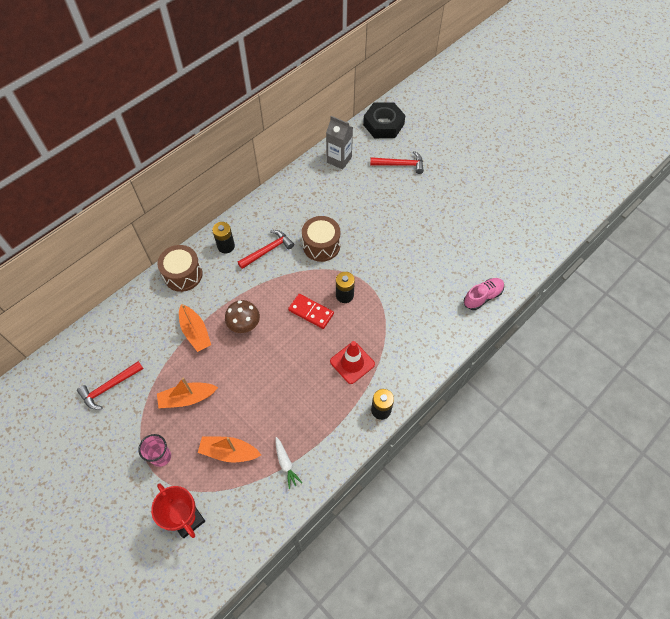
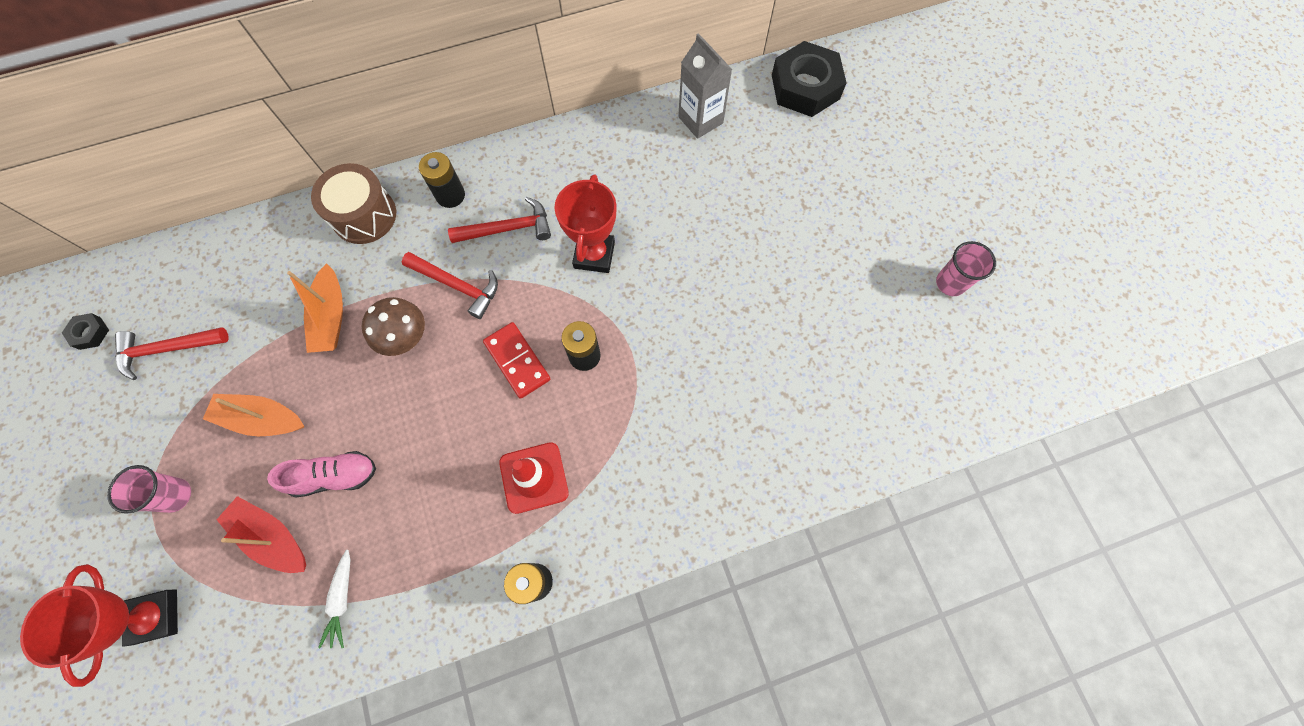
camera: 25 degrees right, 10 degrees up
orange boat [198,436,261,462] -> red boat [216,496,306,573]
brown drum [302,216,341,262] -> red trophy [554,174,616,273]
red hammer [370,151,424,174] -> red hammer moved to [402,252,498,319]
pink shoe [464,278,504,310] -> pink shoe moved to [267,451,376,497]
none -> black nut [62,313,109,350]
none -> pink cup [936,241,996,296]

